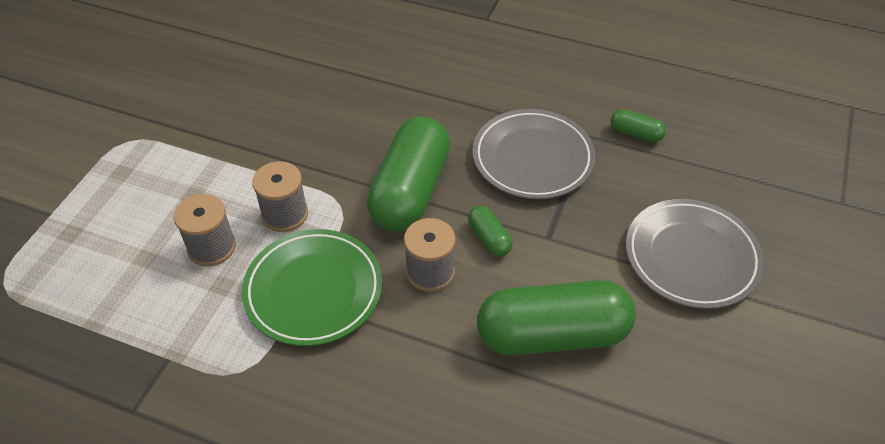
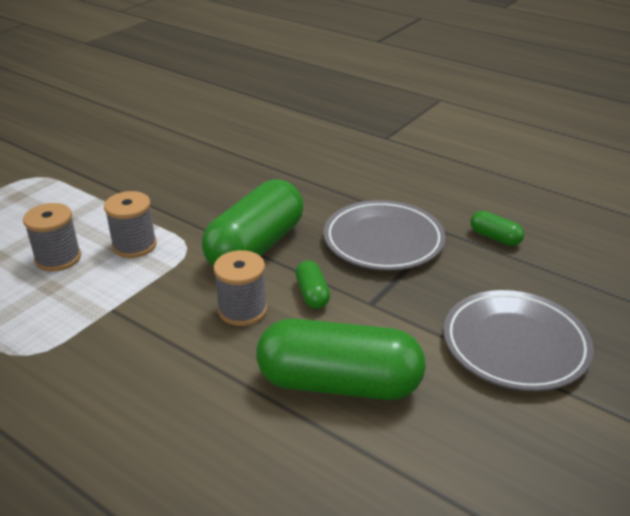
camera: 15 degrees right, 15 degrees down
green plate [242,229,382,346] -> none

